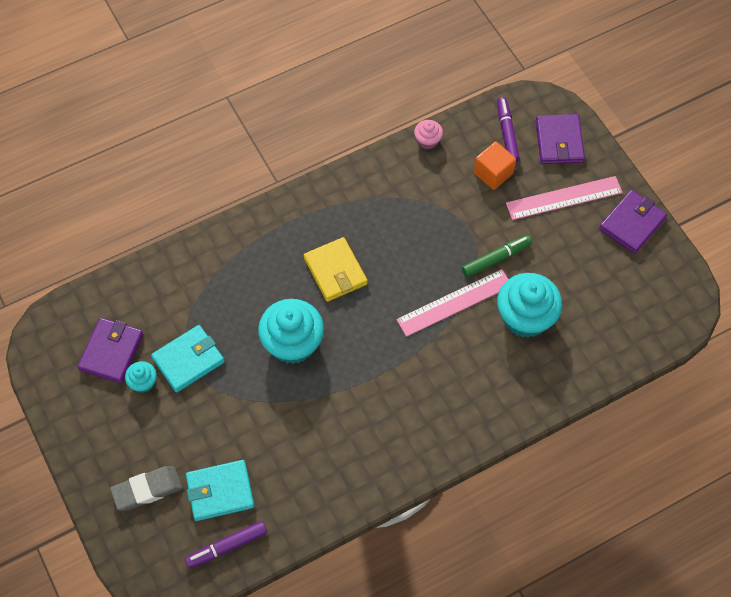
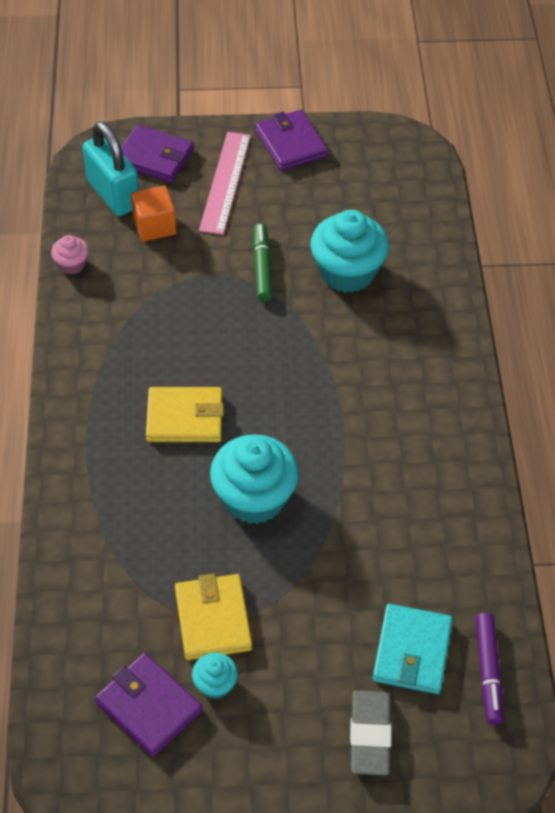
camera: 65 degrees left, 10 degrees down
turquoise wallet [151,325,225,393] -> yellow wallet [175,574,252,660]
pink ruler [396,269,508,337] -> none
purple marker [497,97,520,162] -> turquoise padlock [82,121,139,216]

